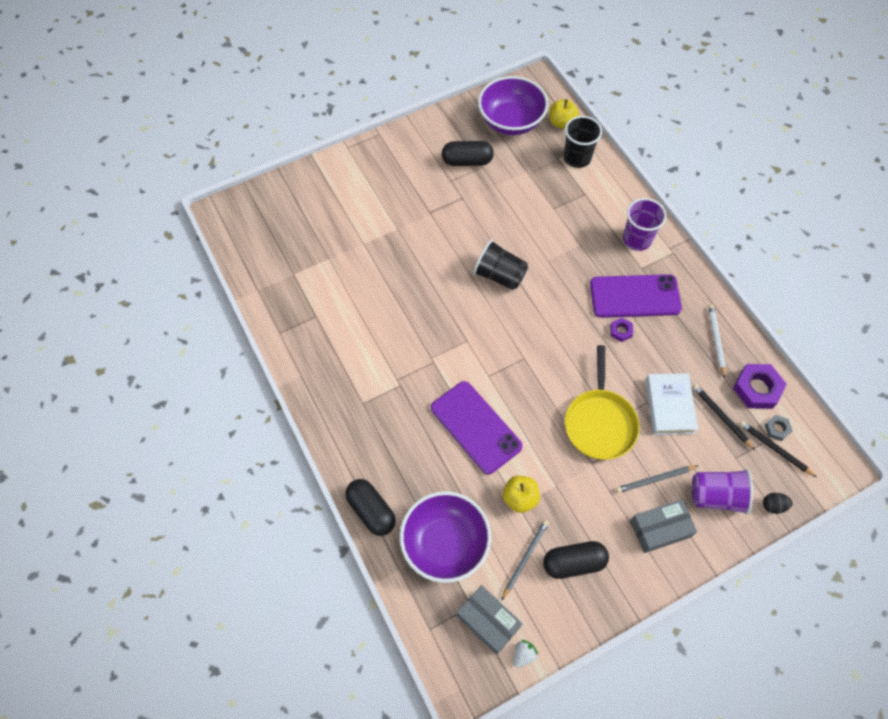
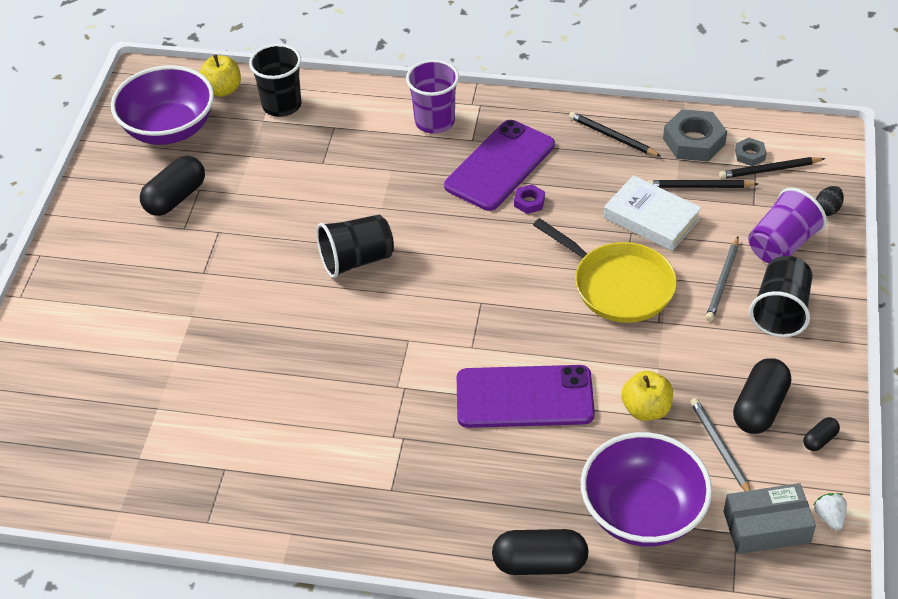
camera: 50 degrees left, 15 degrees down
grey box [630,499,697,553] -> black cup [749,256,812,337]
white pencil [708,304,726,378] -> black pencil [569,112,661,156]
purple nut [733,364,787,409] -> grey nut [663,109,727,162]
none -> black capsule [803,417,840,451]

